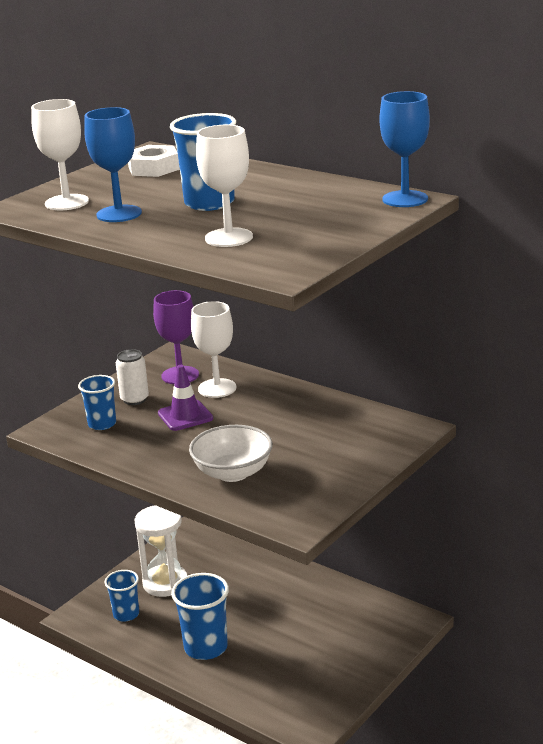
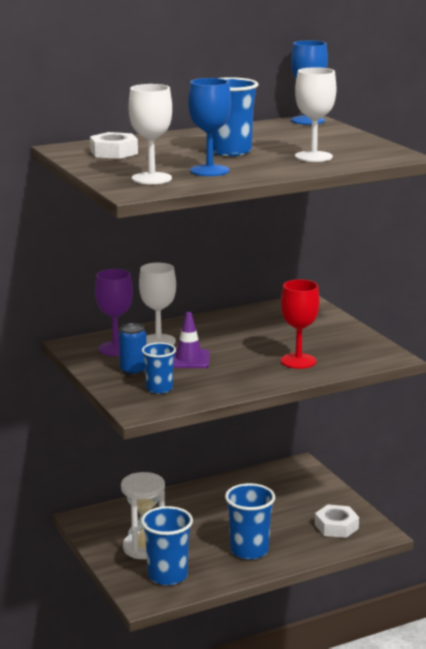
camera: 65 degrees left, 5 degrees down
blue cup [105,570,139,622] -> blue cup [141,506,193,585], size x1.60
white can [116,349,149,405] -> blue can [119,323,147,375]
white bowl [189,425,273,482] -> red goblet [281,279,320,369]
none -> white nut [315,505,359,538]

